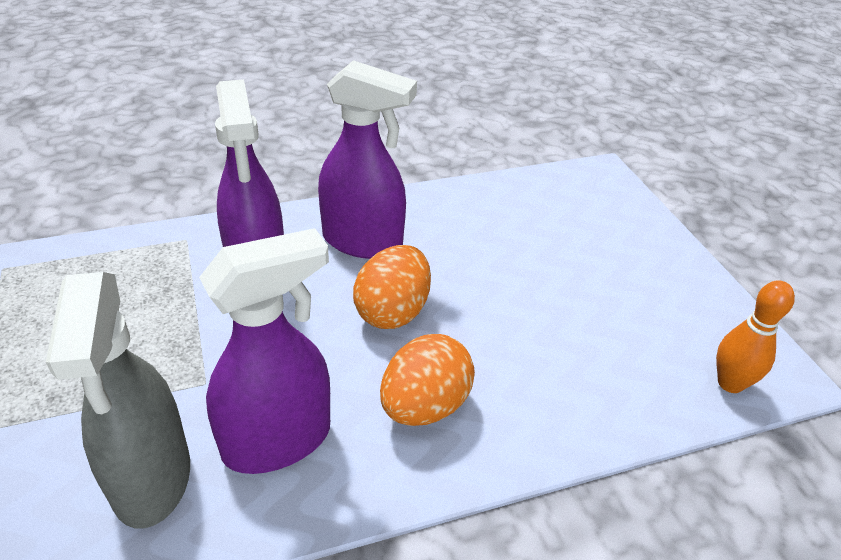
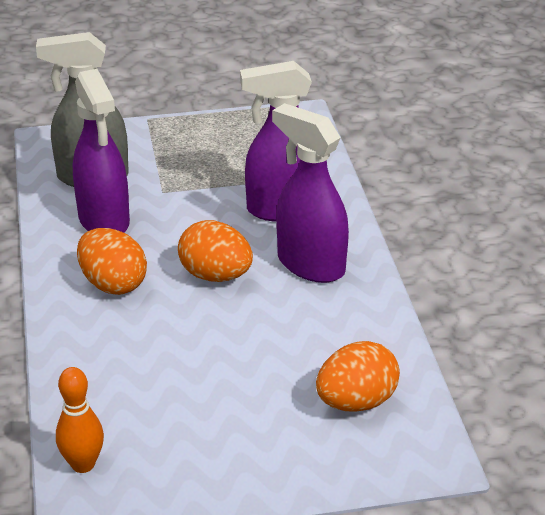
camera: 100 degrees right, 5 degrees down
purple spray bottle [318,60,417,259] -> purple spray bottle turned 105 degrees clockwise [272,103,349,283]
none -> orange egg [316,341,400,412]

